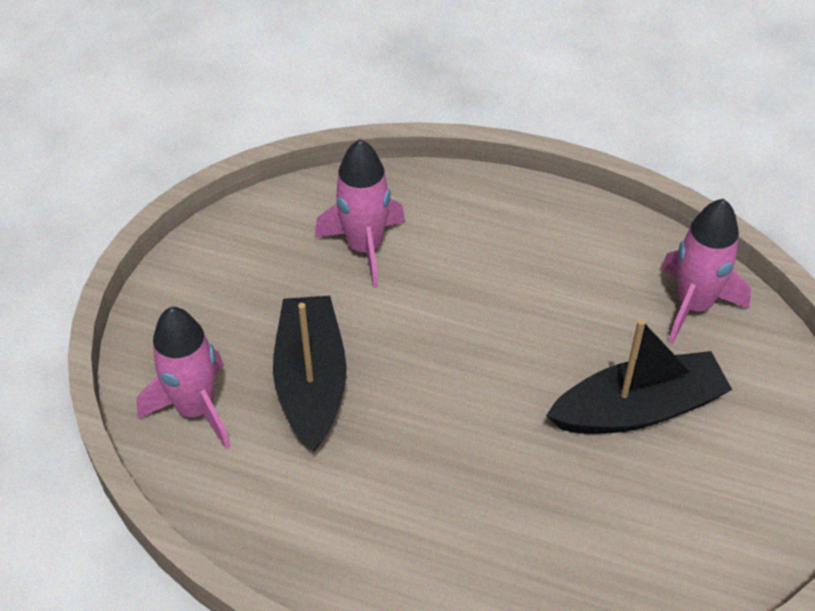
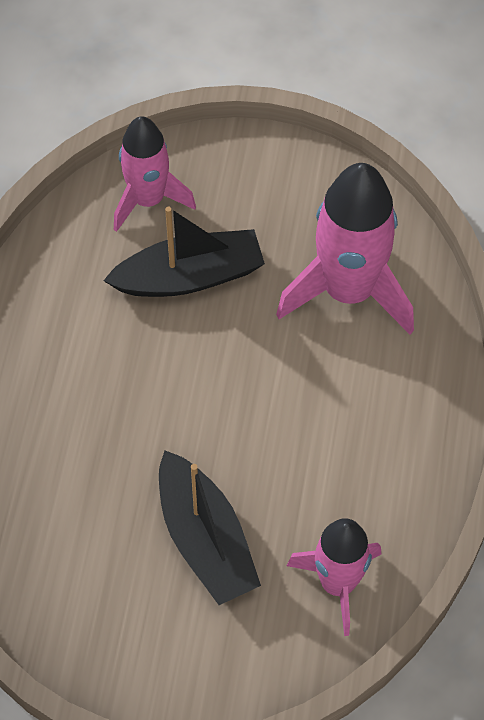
camera: 80 degrees right, 10 degrees up
pink rocket [315,139,405,288] -> pink rocket [276,163,414,334], size x1.55

